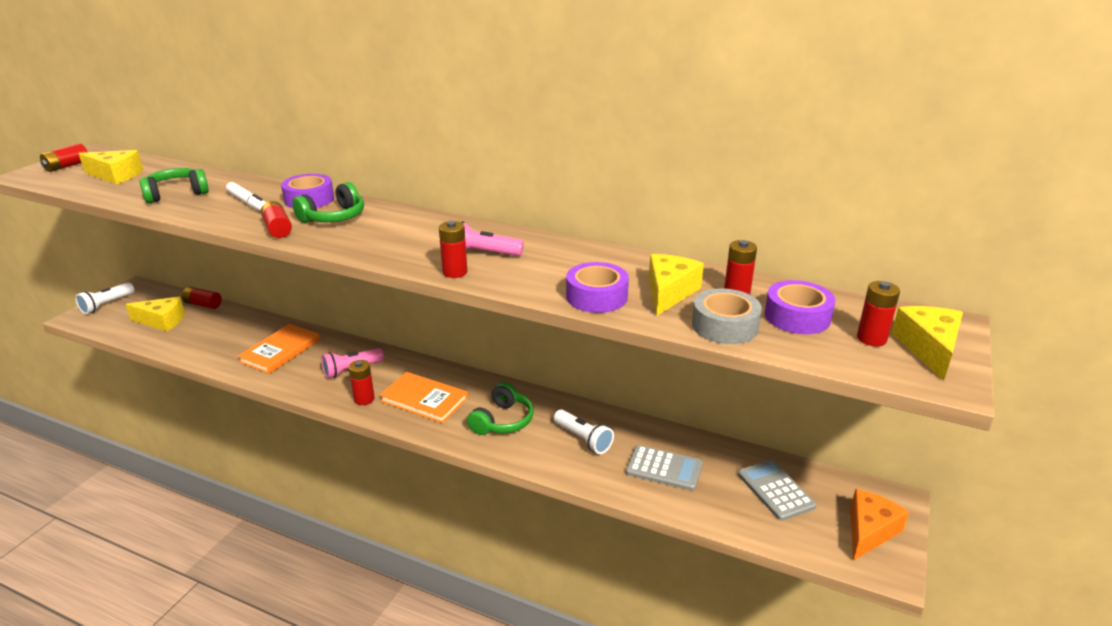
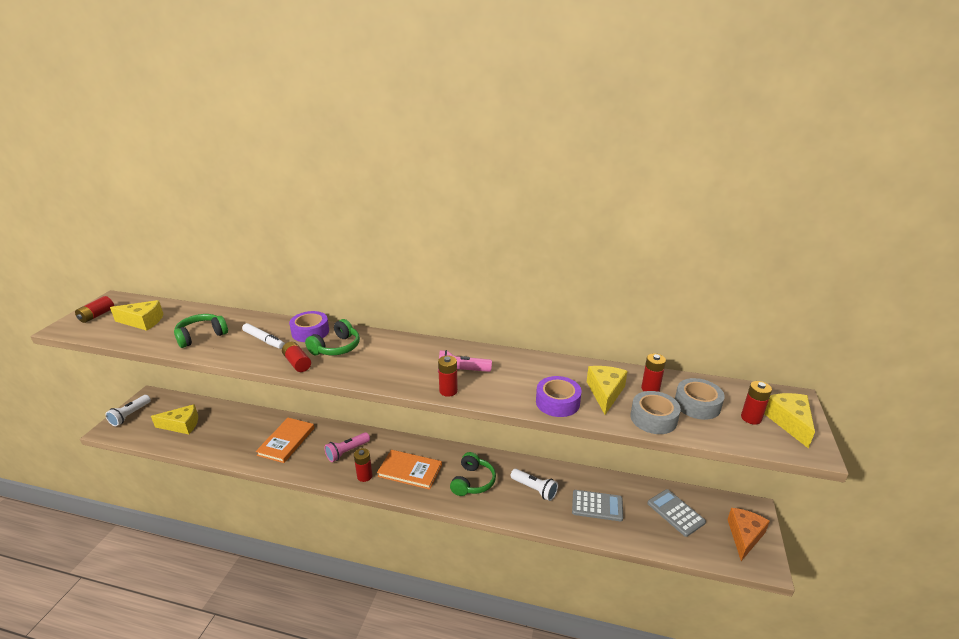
camera: 10 degrees left, 0 degrees up
red battery [182,287,222,309] -> none
purple tape [764,280,835,334] -> grey tape [675,378,725,420]

